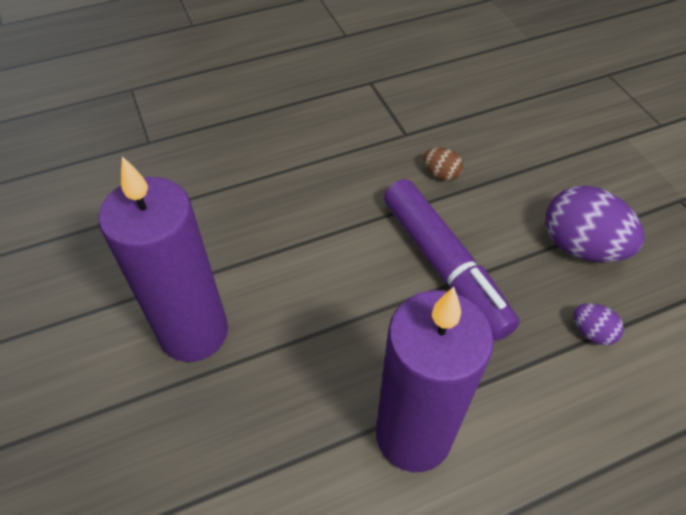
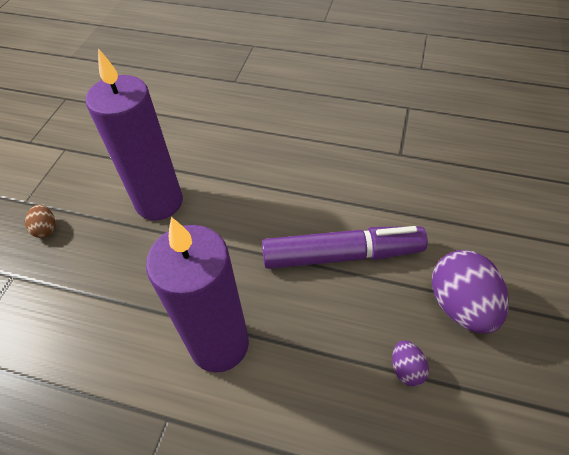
camera: 40 degrees right, 0 degrees up
purple marker [384,179,520,341] -> purple marker turned 105 degrees counterclockwise [262,226,428,269]
brown egg [424,147,463,181] -> brown egg moved to [25,205,56,238]

